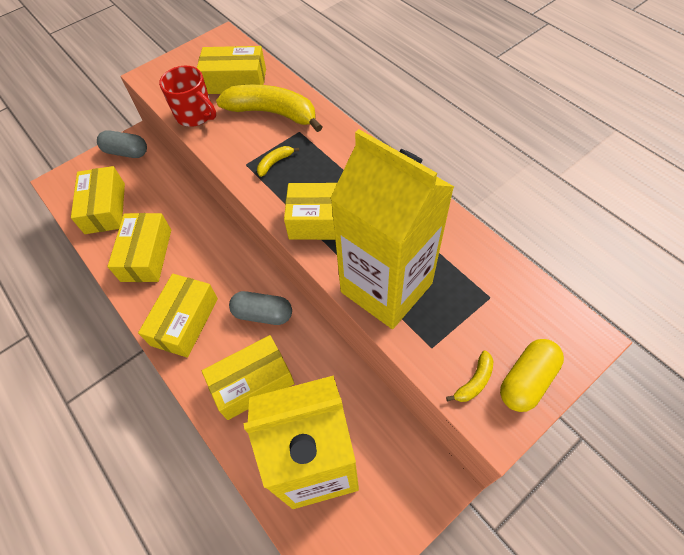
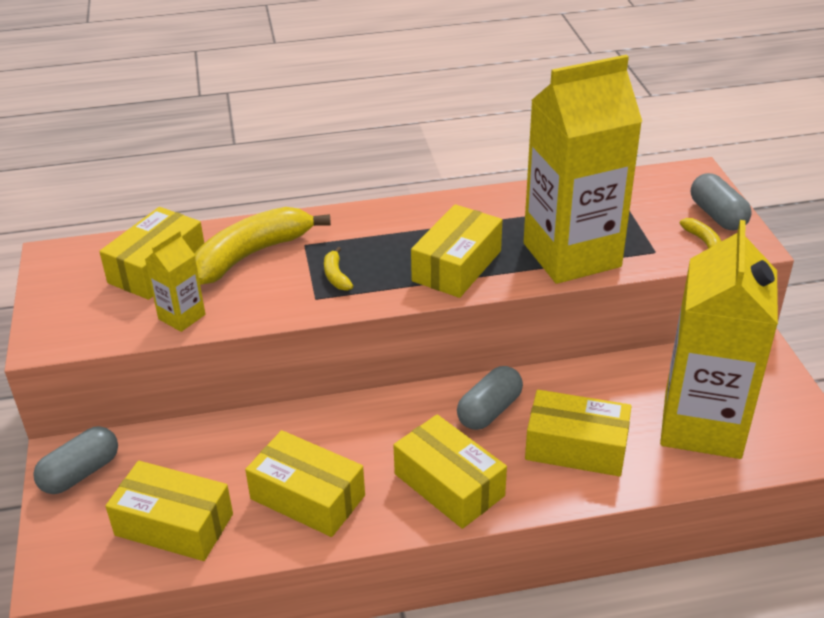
camera: 65 degrees left, 20 degrees down
red mug [159,66,216,127] -> yellow carton [145,231,206,332]
yellow box [202,335,295,420] -> yellow box turned 75 degrees counterclockwise [525,390,632,476]
yellow capsule [500,339,564,412] -> grey capsule [691,173,752,230]

